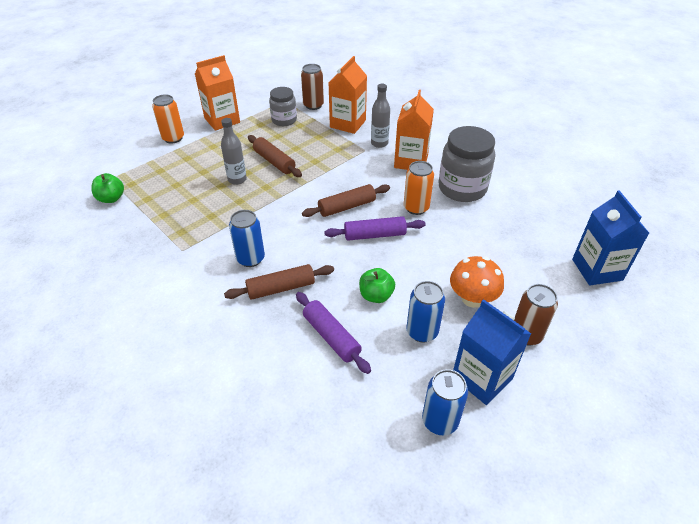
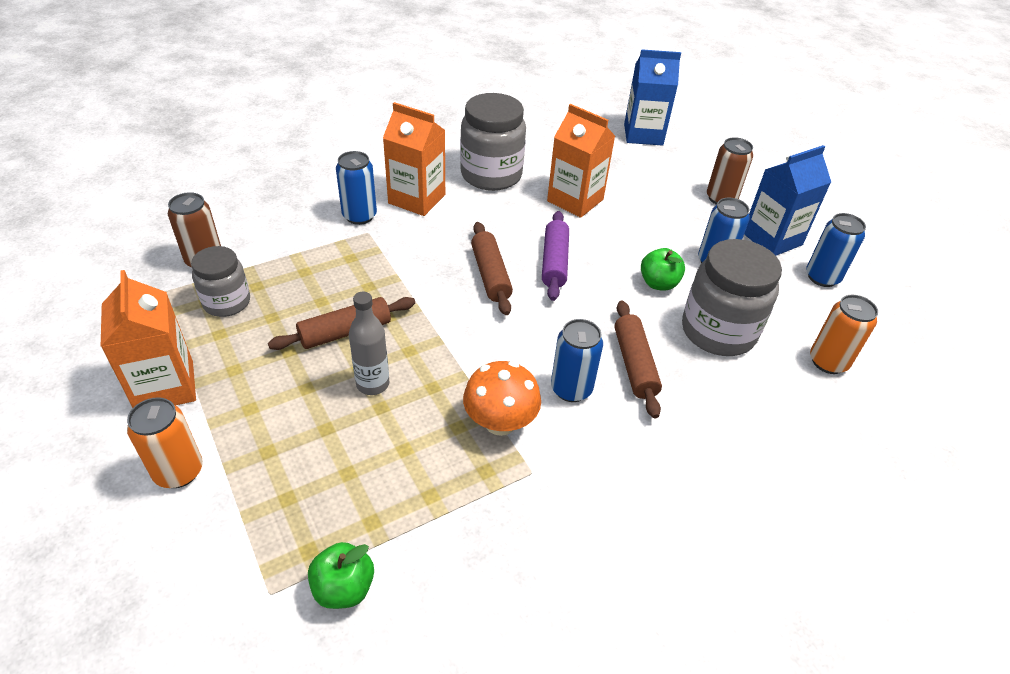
camera: 80 degrees left, 0 degrees up
purple rolling pin [296,292,371,374] -> grey jar [682,239,782,356]
orange carton [329,56,367,134] -> orange carton moved to [547,104,615,218]
grey bottle [371,84,390,148] -> blue can [336,151,377,225]
orange can [404,161,434,215] -> orange can moved to [810,295,878,374]
orange mushroom [450,256,504,308] -> orange mushroom moved to [463,361,541,436]

